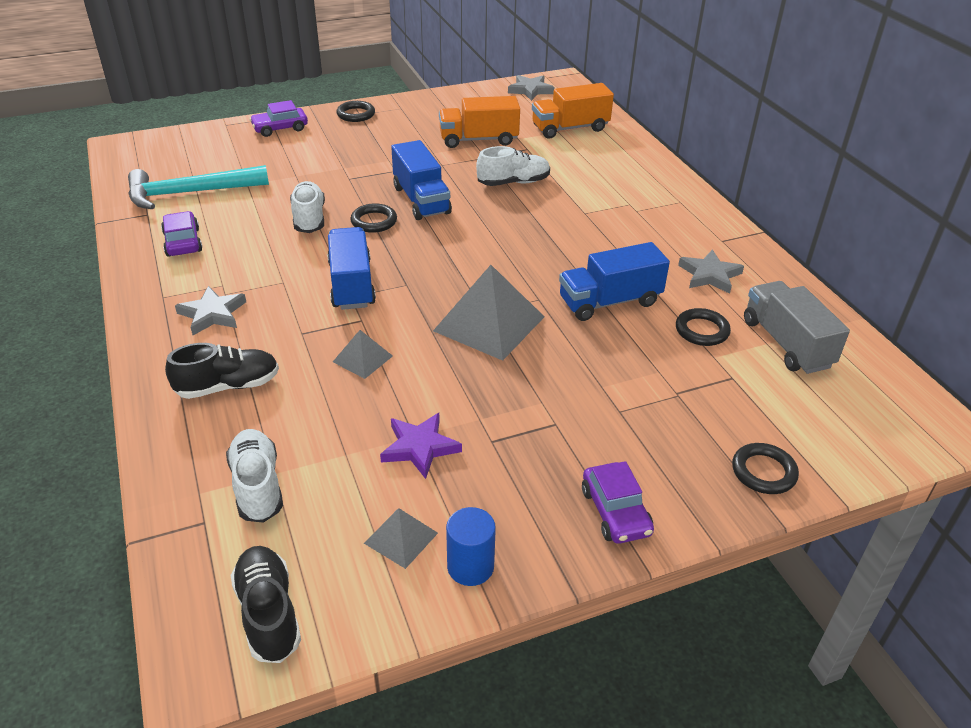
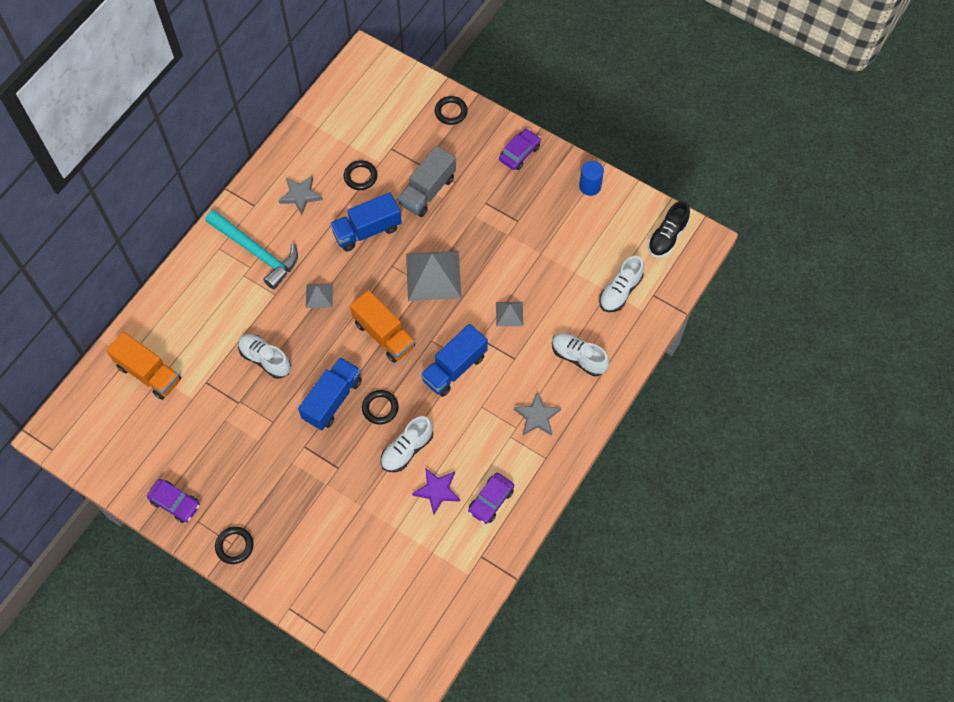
camera: 125 degrees left, 25 degrees up
turquoise hammer [128,165,269,209] -> turquoise hammer moved to [205,210,298,289]
black shoe [165,343,279,399] -> white shoe [552,333,609,376]
purple car [250,100,308,137] -> purple car moved to [147,479,200,523]
grey pyramid [364,508,438,569] -> grey pyramid moved to [306,284,333,308]
purple star [380,413,462,479] -> purple star moved to [412,468,460,514]
orange truck [439,96,520,148] -> orange truck moved to [350,290,415,363]
grey star [508,75,555,101] -> none
blue truck [559,242,670,321] -> blue truck turned 120 degrees clockwise [330,192,402,251]
grey truck [744,281,850,374] -> grey truck moved to [398,146,456,217]

